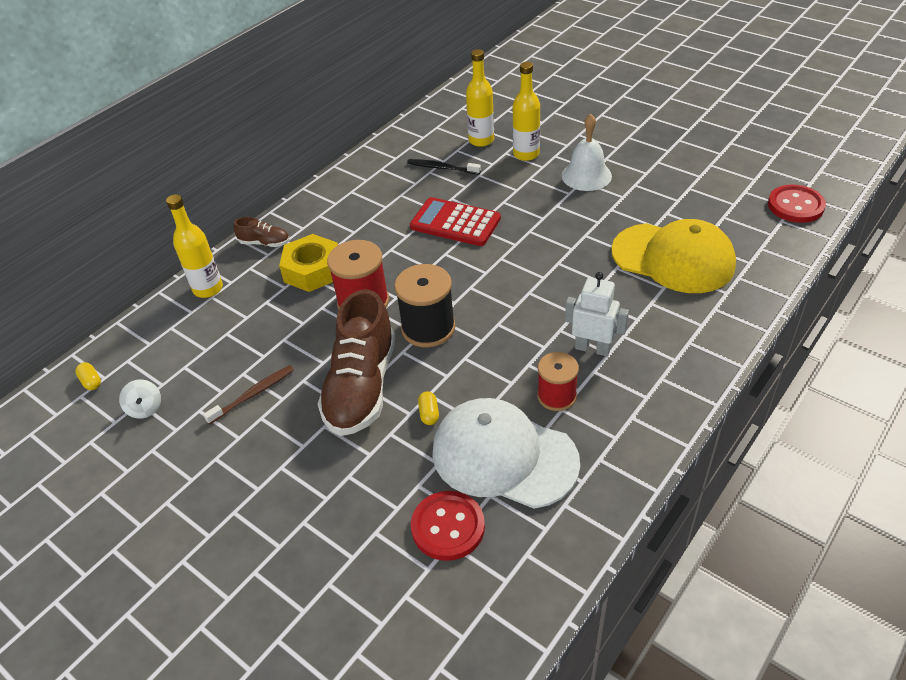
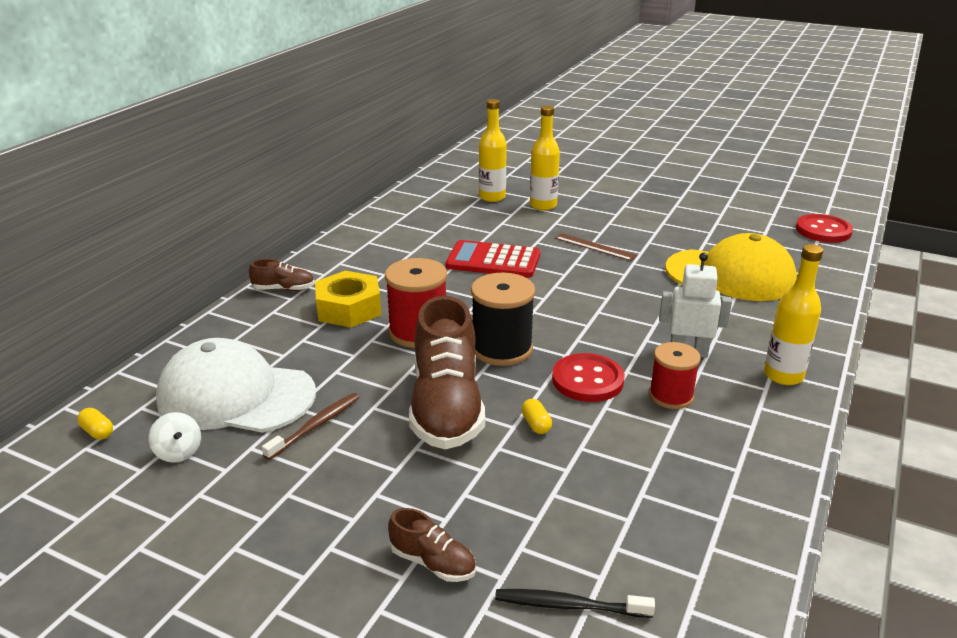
camera: 15 degrees left, 15 degrees down
yellow bottle [166,194,223,298] -> yellow bottle moved to [764,244,823,385]
black toothbrush [407,159,481,174] -> black toothbrush moved to [495,589,655,618]
red button [411,491,485,561] -> red button moved to [552,353,625,402]
white cap [432,398,580,509] -> white cap moved to [156,338,316,432]
white bell [561,114,612,191] -> none
none -> brown shoe [388,508,476,582]
none -> brown ruler [555,233,637,261]

